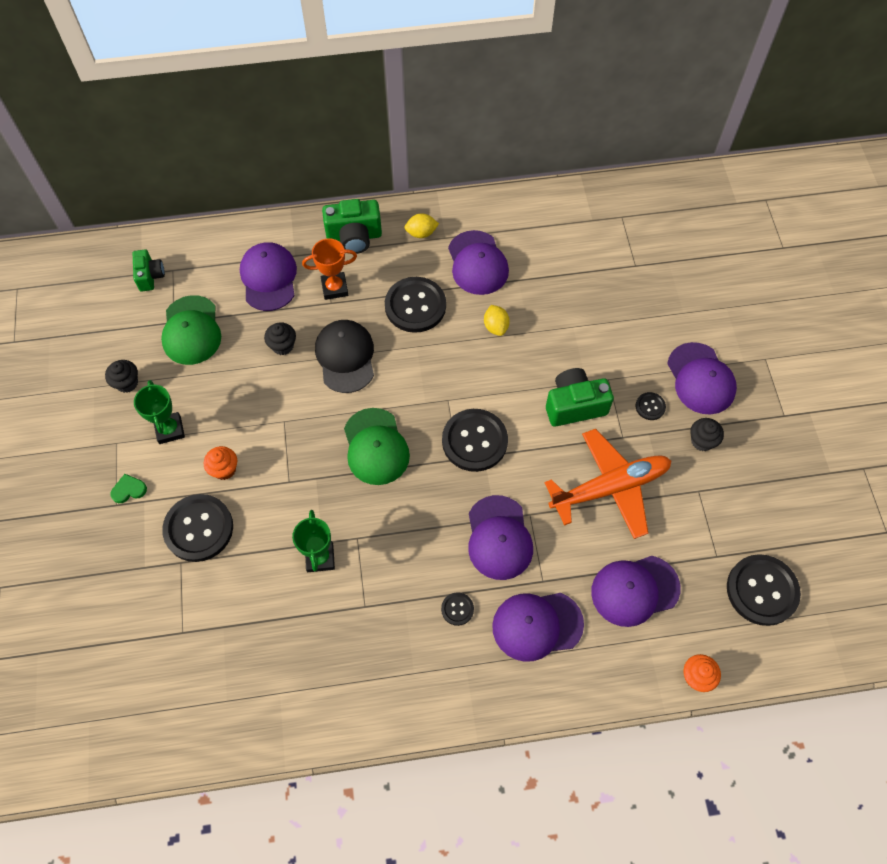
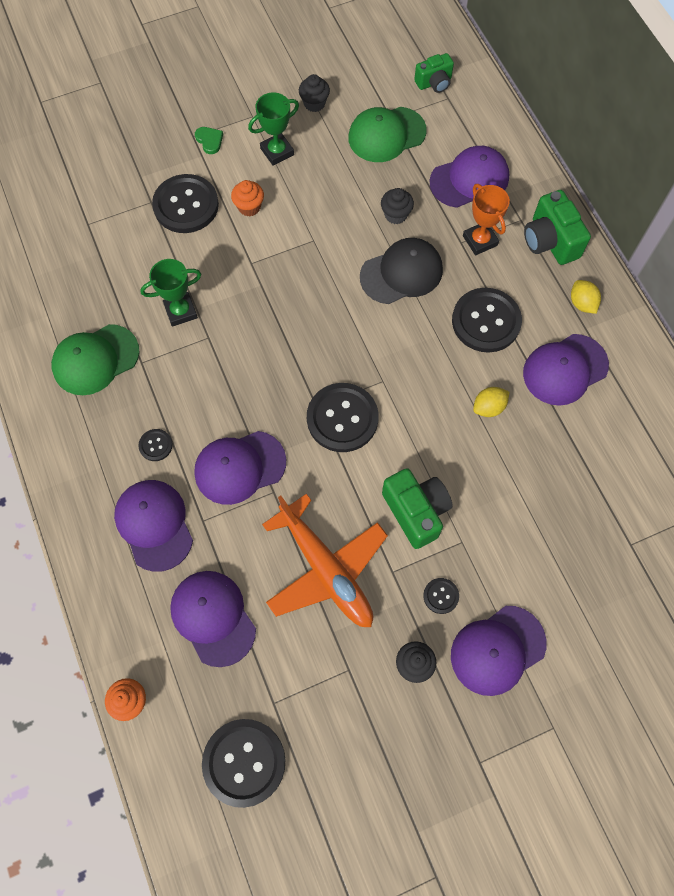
camera: 75 degrees right, 5 degrees up
green cap [344,408,410,485] -> green cap moved to [51,324,140,395]

